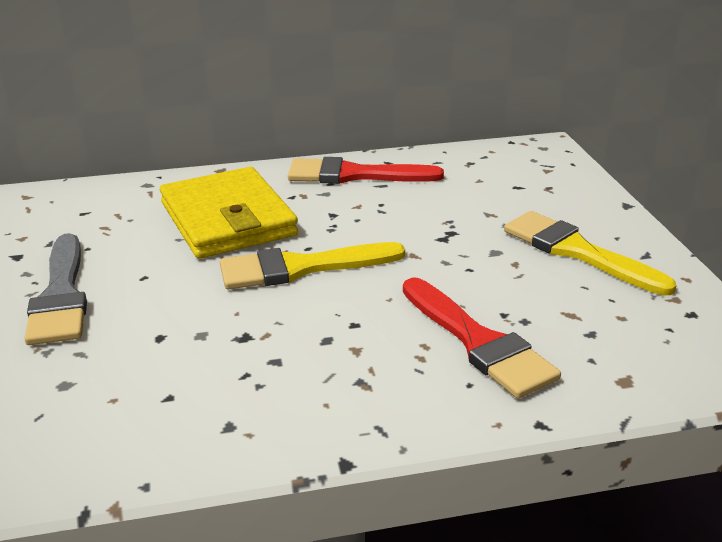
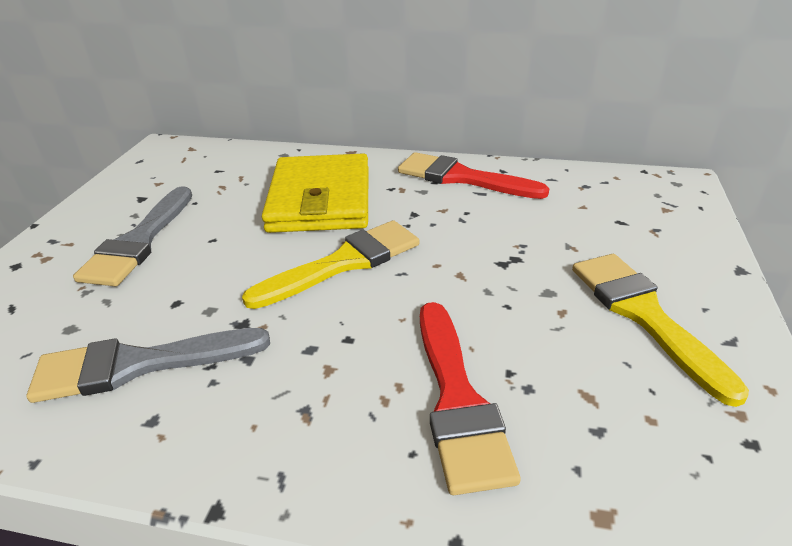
camera: 25 degrees right, 5 degrees up
yellow brush [220,242,405,289] -> yellow brush turned 135 degrees clockwise [242,220,420,309]
none -> grey brush [26,328,270,403]

